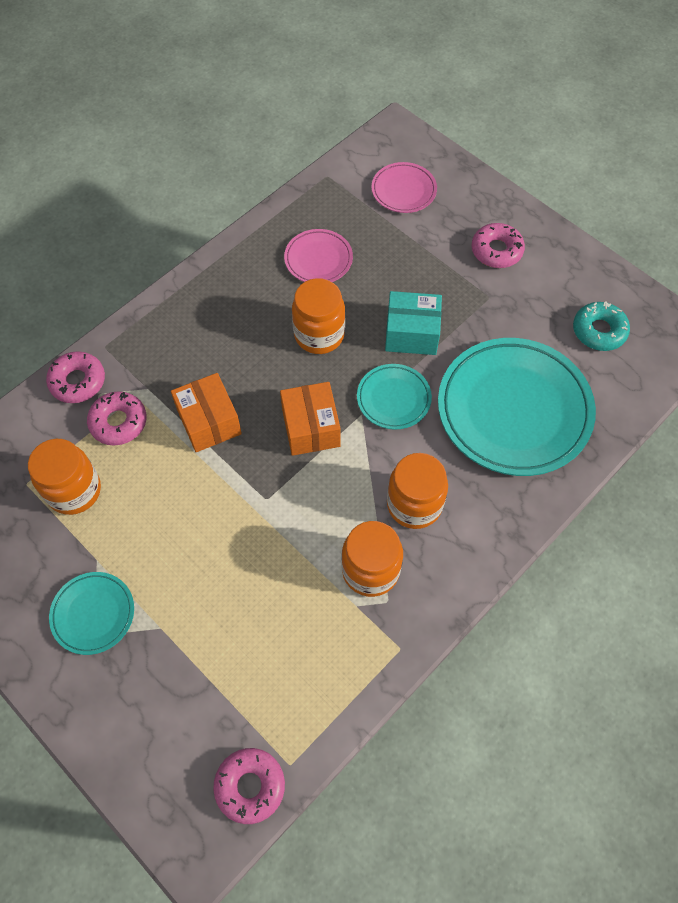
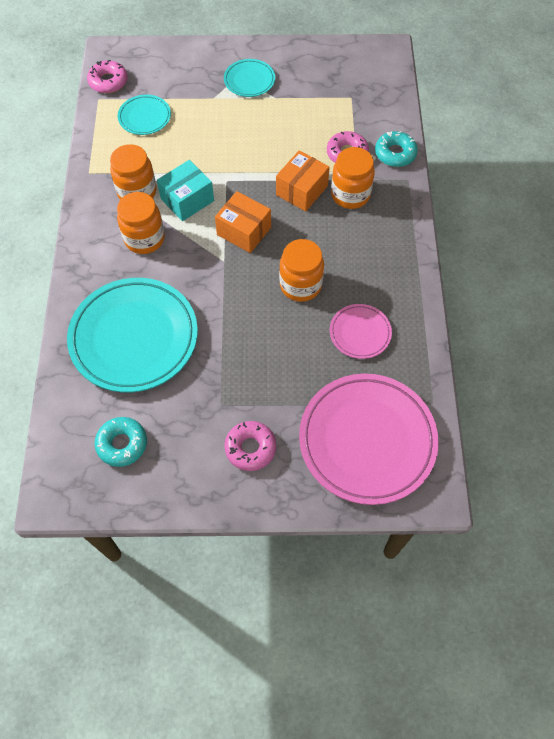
camera: 135 degrees right, 0 degrees up
orange jar [28,439,101,515] -> orange jar moved to [331,147,375,209]
pink donut [46,351,105,403] -> turquoise donut [375,131,418,167]
orange box [171,373,242,452] -> orange box turned 75 degrees counterclockwise [276,150,330,212]
turquoise plate [357,364,432,430] -> turquoise plate moved to [118,95,171,135]
pink plate [371,162,437,213] -> pink plate [299,374,439,505], size x2.07
turquoise box [385,291,442,355] -> turquoise box moved to [157,160,214,221]

